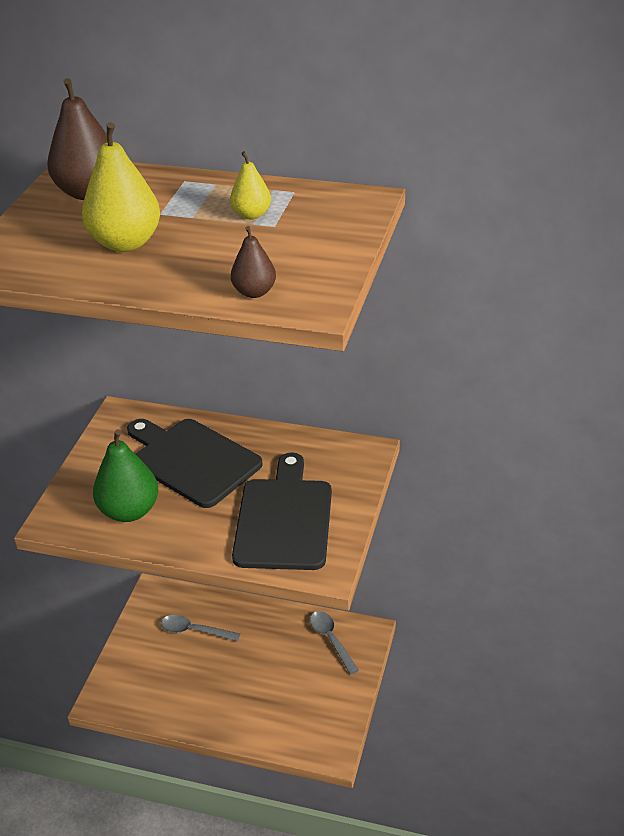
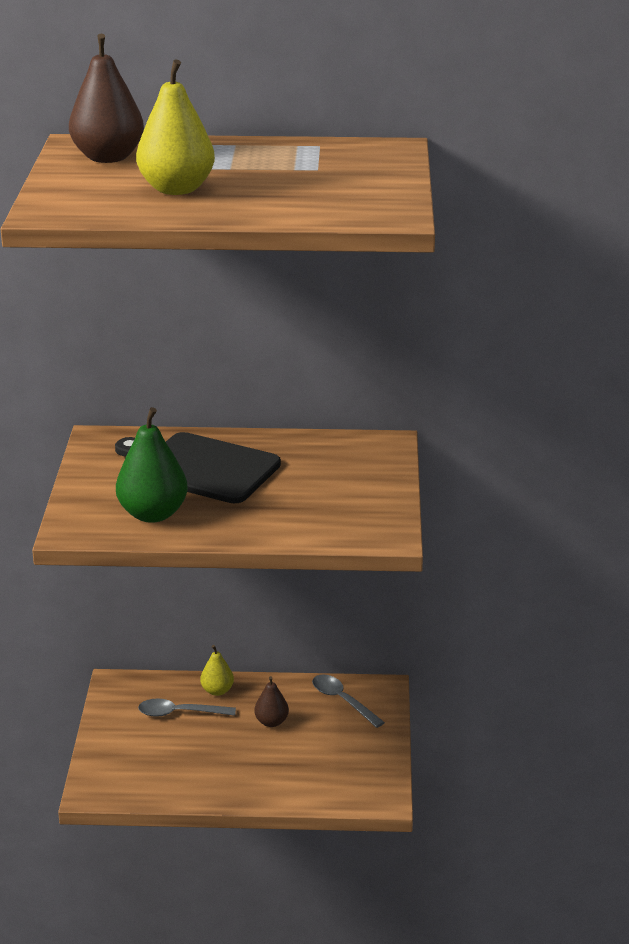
camera: 15 degrees left, 10 degrees down
yellow pear [230,151,271,219] -> yellow pear moved to [200,645,234,696]
brown pear [231,226,276,298] -> brown pear moved to [254,676,289,727]
black cutting board [232,452,332,570] -> none

